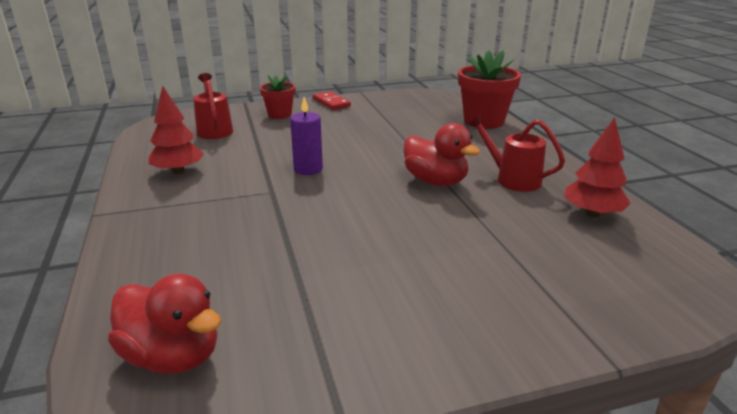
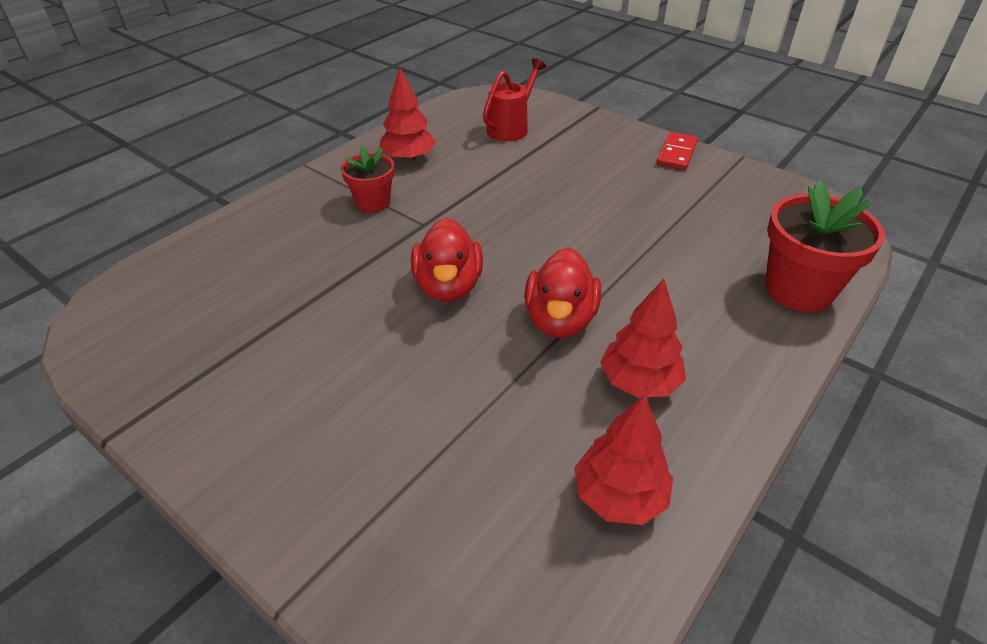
camera: 55 degrees right, 15 degrees up
red duck [108,273,221,374] -> red duck moved to [411,218,483,302]
red flower pot [260,75,296,119] -> red flower pot moved to [341,145,395,213]
purple candle [290,97,323,175] -> none
red watering can [468,114,565,192] -> red tree [600,279,686,398]

